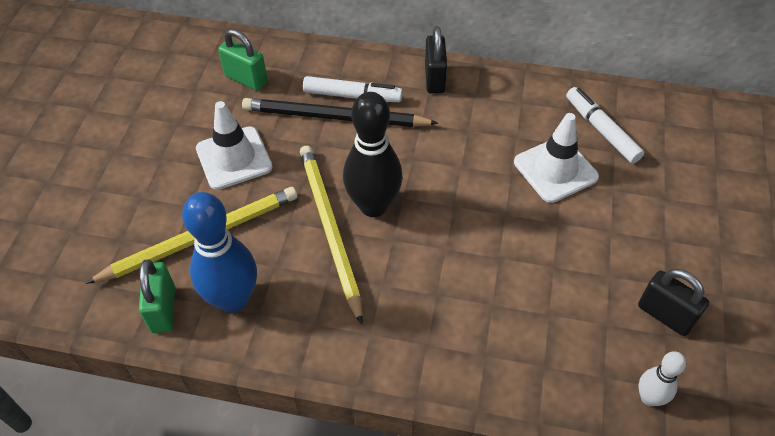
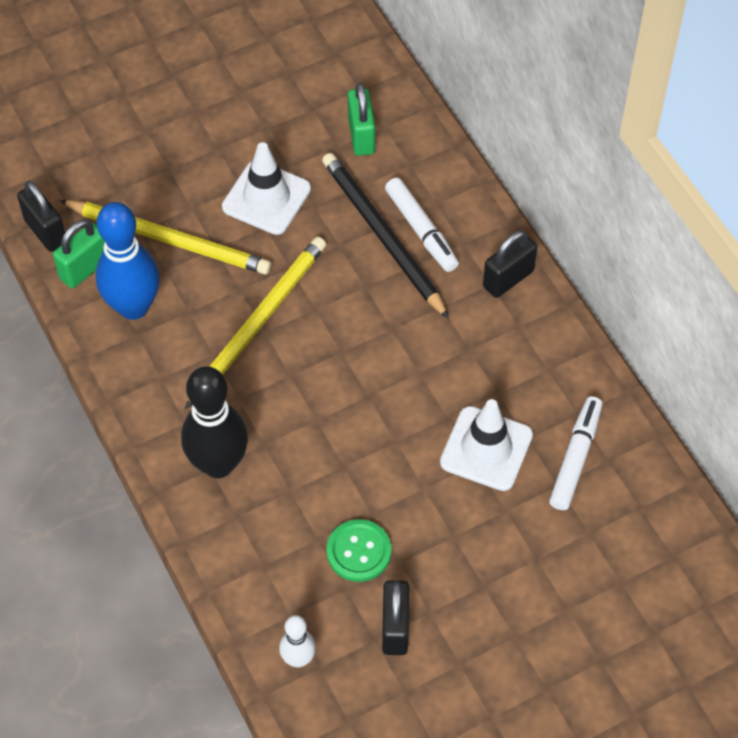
camera: 50 degrees right, 5 degrees up
black bowling pin [343,92,403,217] -> black bowling pin moved to [181,366,248,478]
none -> black padlock [17,181,65,252]
none -> green button [327,519,391,582]

